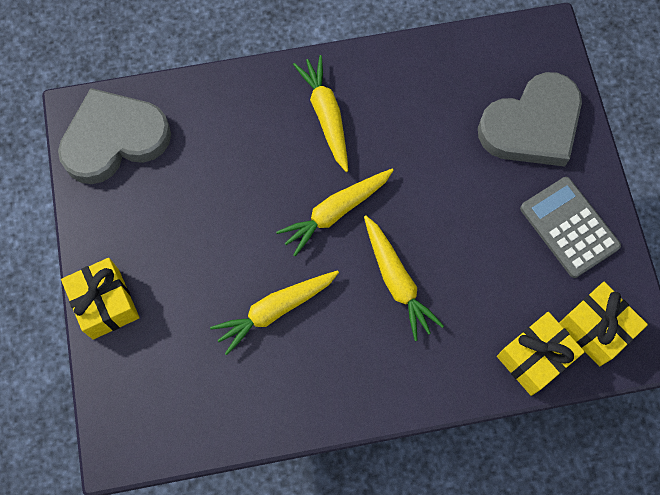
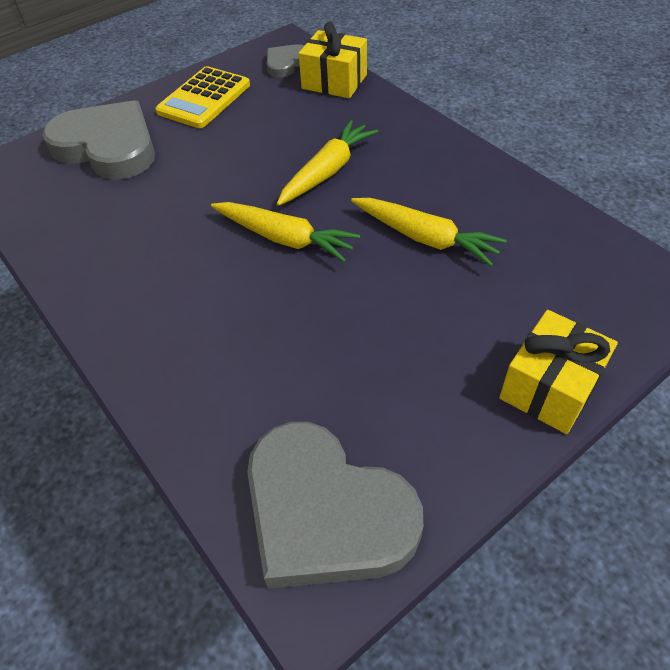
camera: 115 degrees left, 20 degrees down
yellow carrot [293,55,348,172] -> none
grey calculator [520,177,621,278] -> yellow calculator [155,66,250,128]
yellow gift [559,282,648,366] -> grey heart [267,44,304,78]

